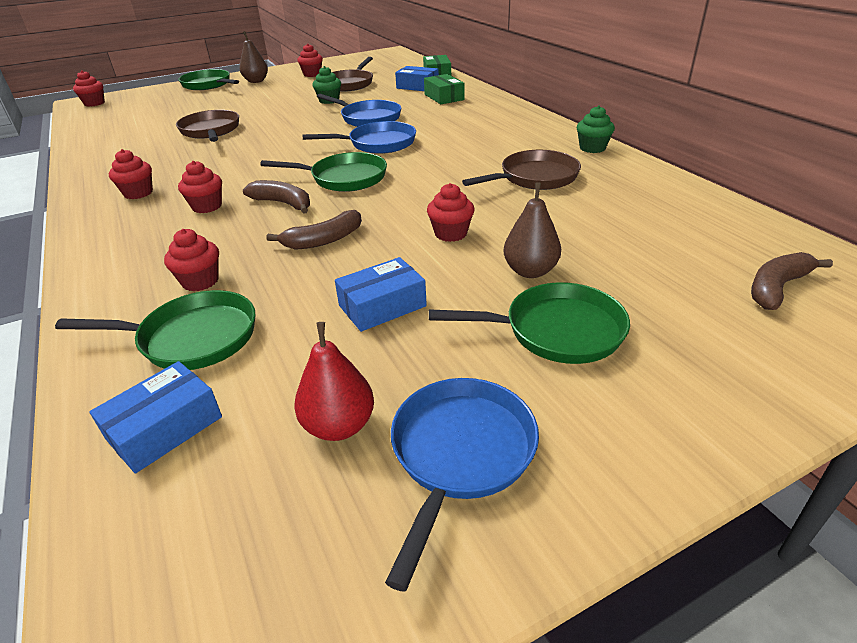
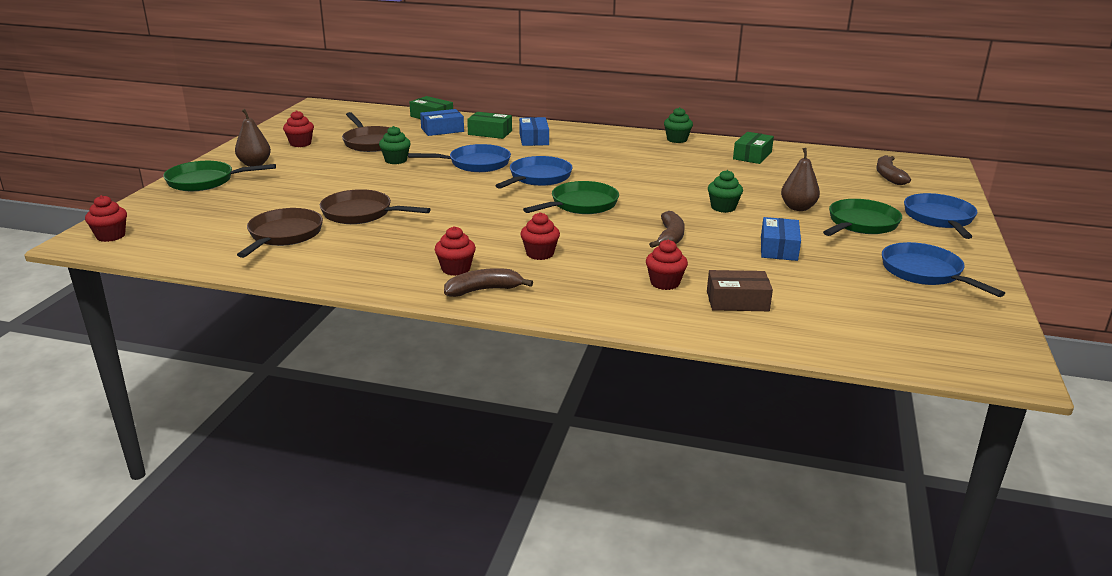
camera: 50 degrees left, 10 degrees down
green pan [55,290,256,370] -> brown box [707,270,773,311]
blue box [89,361,222,474] -> blue box moved to [519,117,549,146]
brown banana [243,180,310,214] -> brown banana moved to [444,268,533,297]
red pear [294,322,374,441] -> none
red cupcake [427,183,475,242] -> green cupcake [708,170,743,213]
brown pan [462,150,581,190] -> brown pan moved to [237,208,323,258]
none -> green box [733,132,774,164]
none -> blue pan [904,193,978,239]

